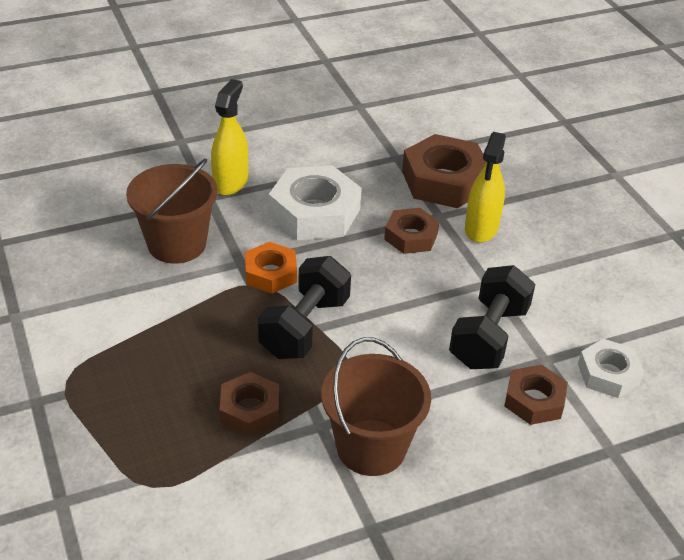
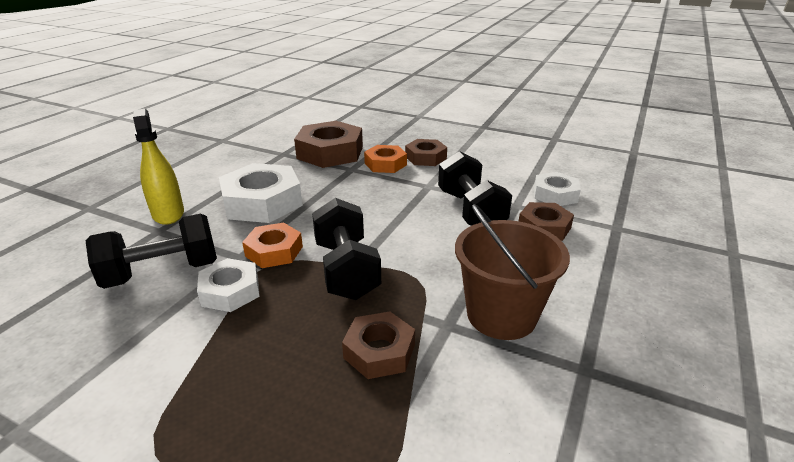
camera: 40 degrees left, 10 degrees down
brown bucket [126,159,218,264] -> black dumbbell [86,214,217,289]
brown nut [384,208,439,254] -> brown nut moved to [405,139,447,166]
yellow spray bottle [465,132,506,243] -> orange nut [364,145,407,173]
none -> white nut [197,258,260,312]

